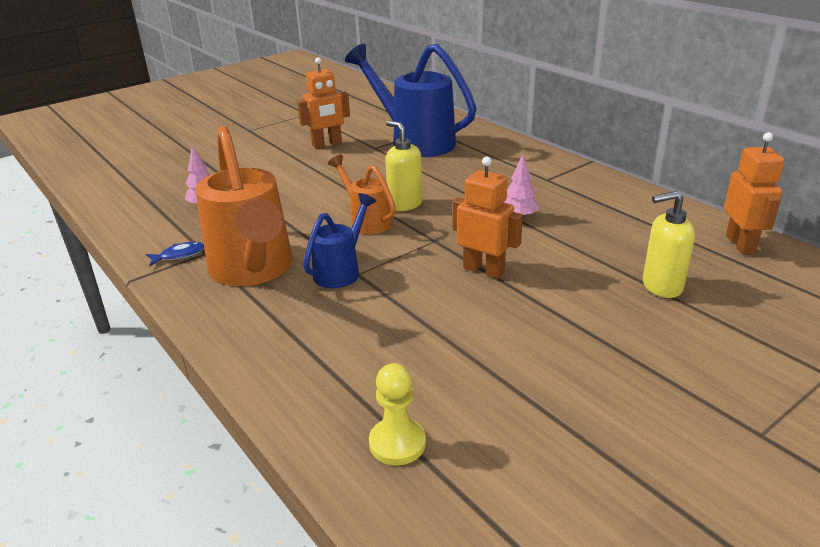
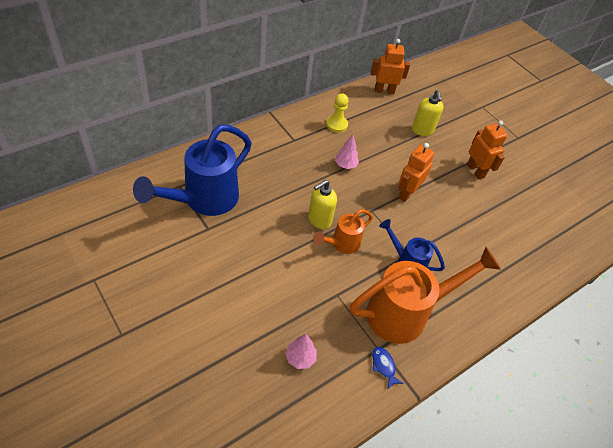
camera: 95 degrees left, 20 degrees up
orange robot [297,57,350,149] -> orange robot moved to [467,121,508,179]
yellow pawn [369,363,426,465] -> yellow pawn moved to [326,93,349,133]

